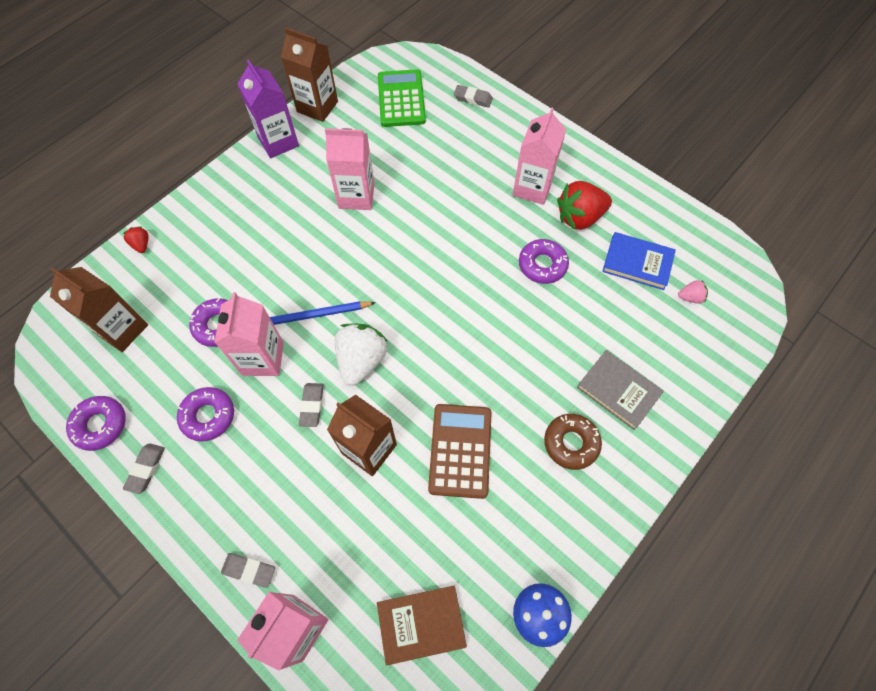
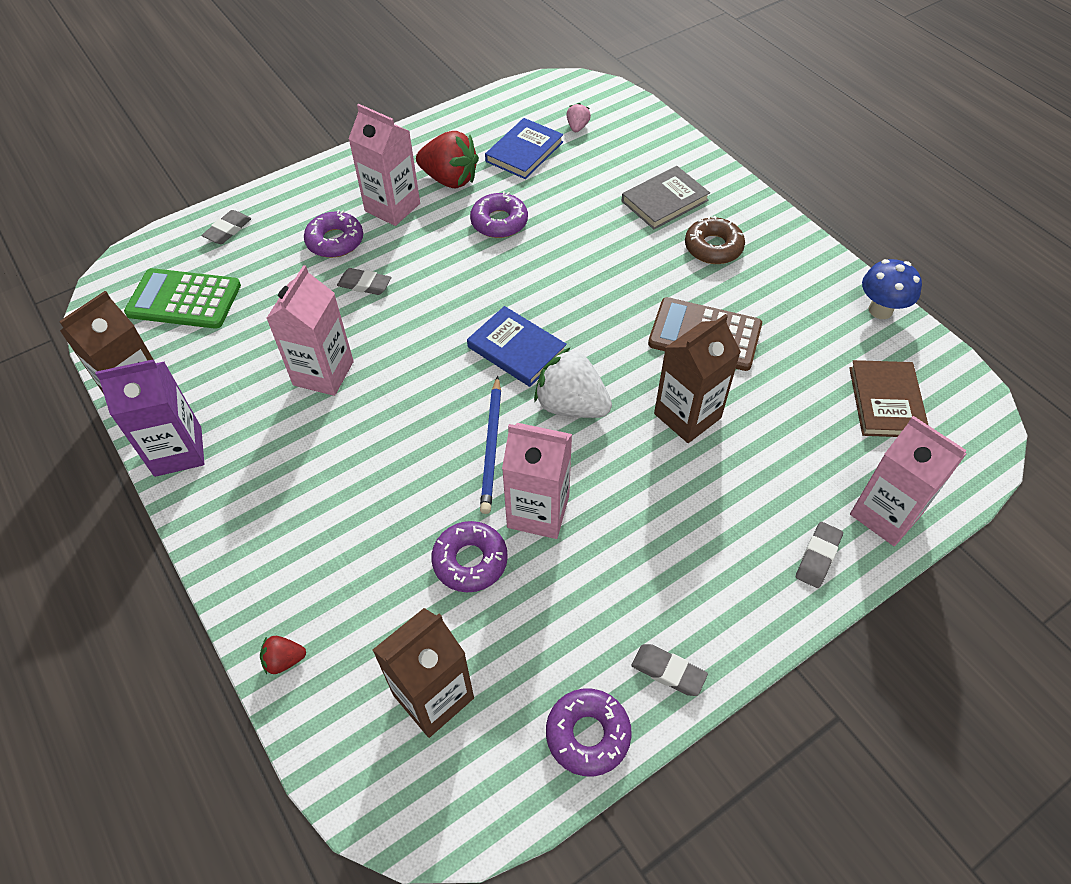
camera: 75 degrees left, 10 degrees down
purple donut [177,387,234,442] -> purple donut moved to [304,210,363,258]
grey eraser [299,383,324,427] -> grey eraser moved to [337,268,391,295]
red strawberry [557,181,612,230] -> red strawberry turned 60 degrees counterclockwise [416,131,479,188]
none -> blue book [467,306,567,387]

